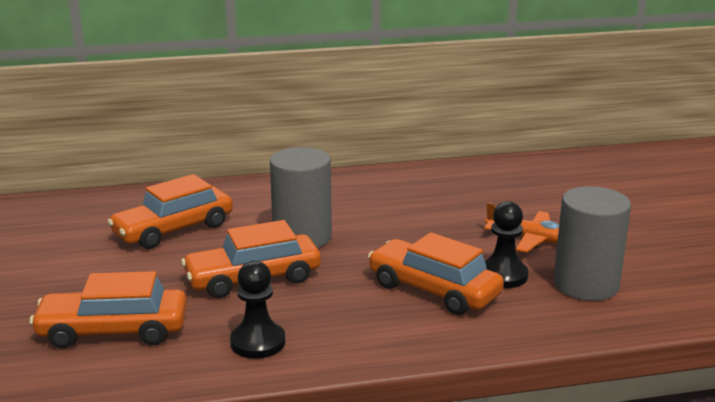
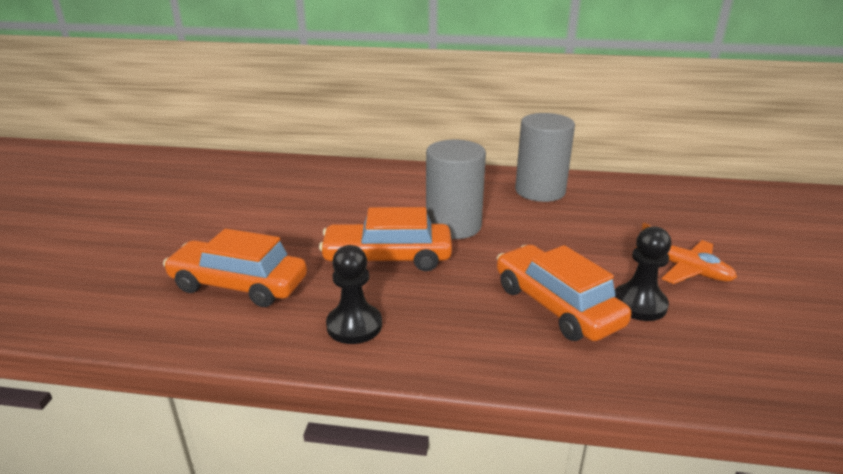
camera: 20 degrees right, 5 degrees up
orange car [107,174,233,249] -> none
grey cylinder [554,186,631,301] -> grey cylinder moved to [515,113,575,202]

